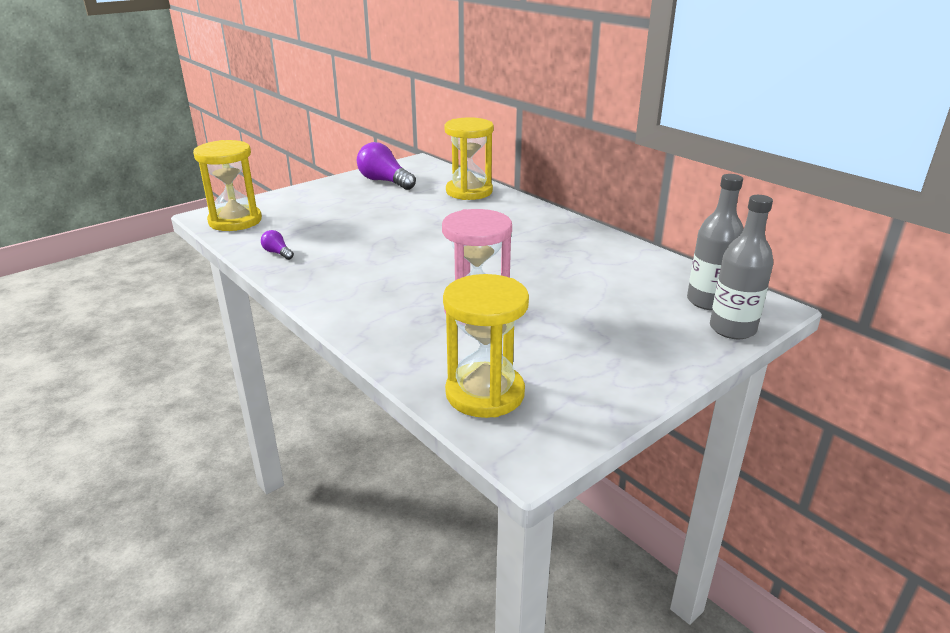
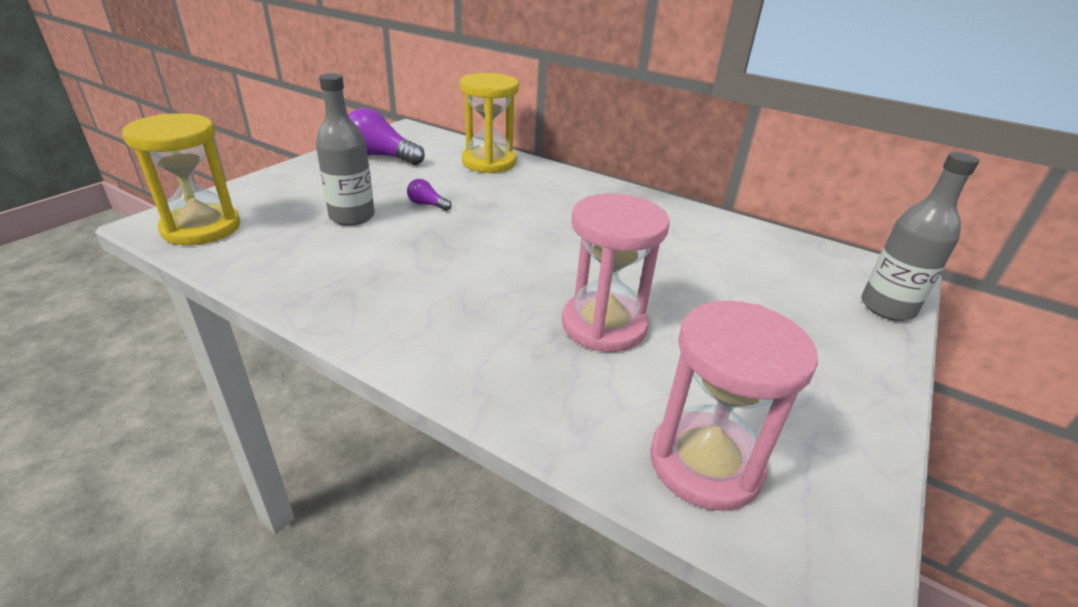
camera: 20 degrees left, 5 degrees up
purple light bulb [261,230,294,260] -> purple light bulb moved to [407,179,452,211]
yellow hourglass [443,274,529,418] -> pink hourglass [650,301,818,511]
grey bottle [687,174,744,310] -> grey bottle moved to [316,73,375,226]

